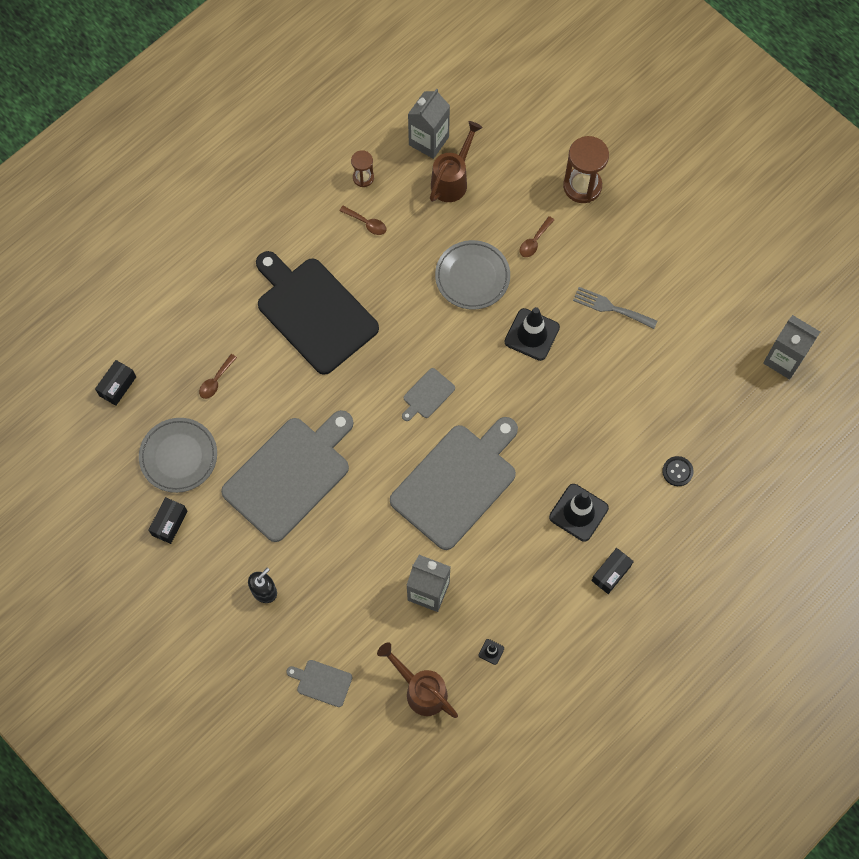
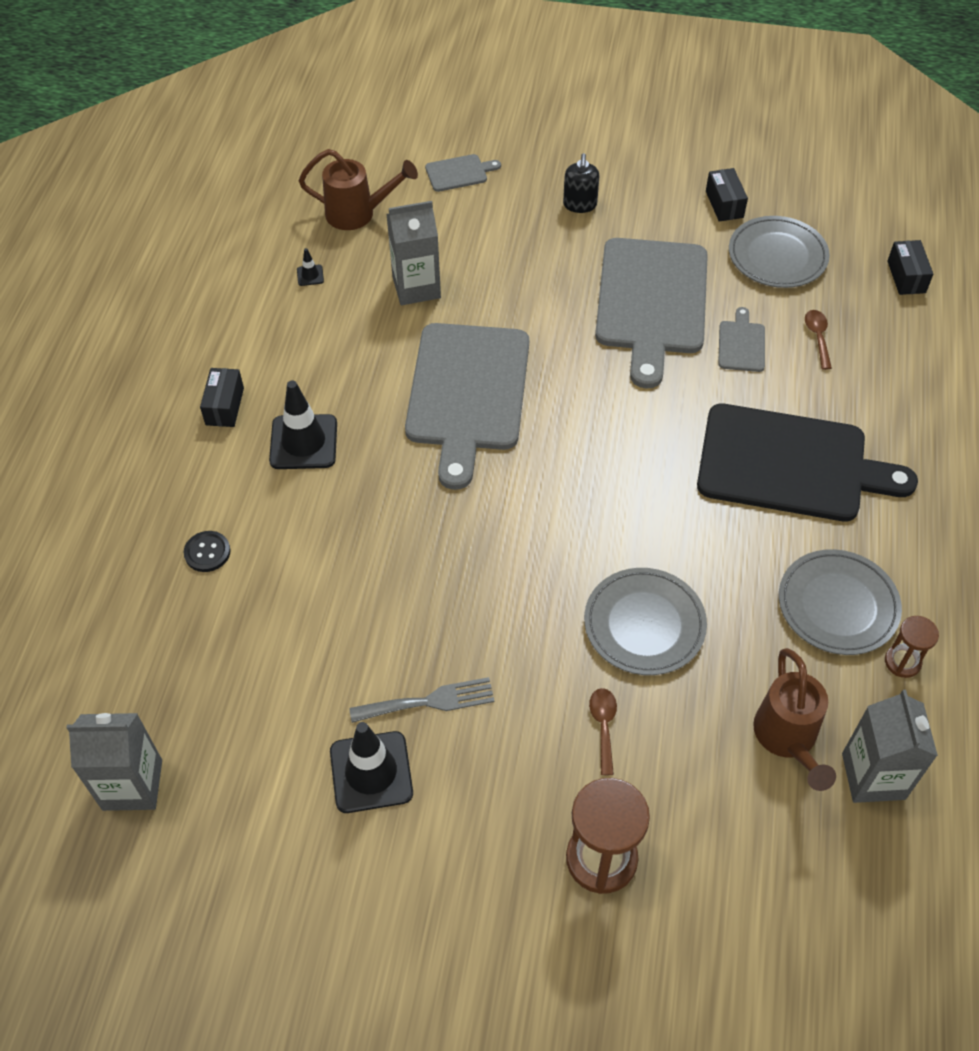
camera: 145 degrees right, 15 degrees down
brown spoon [339,206,386,235] -> grey plate [779,549,902,655]
grey cutting board [402,368,455,421] -> grey cutting board moved to [718,307,765,372]
black traffic cone [505,307,560,361] -> black traffic cone moved to [330,722,413,813]

